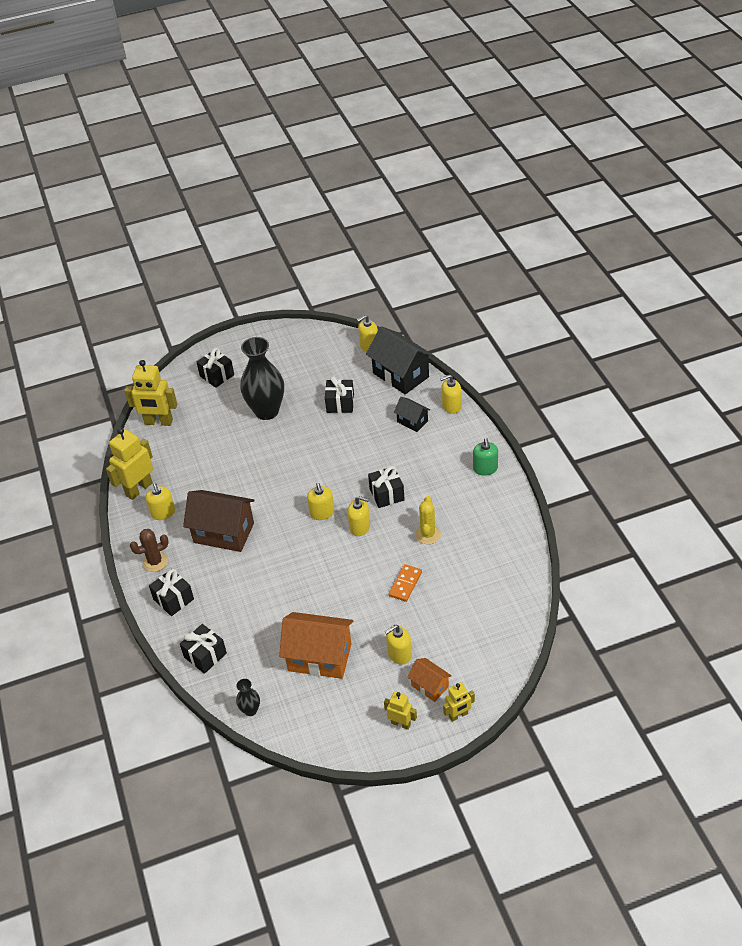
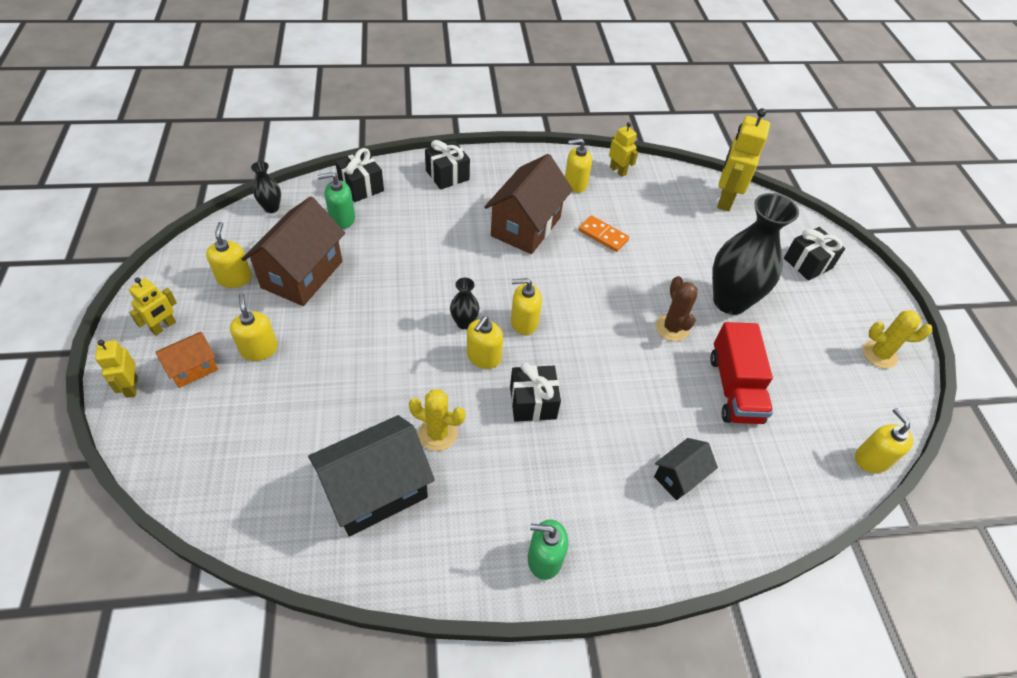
camera: 95 degrees right, 5 degrees up
yellow robot [106,428,153,500] -> yellow robot [609,122,638,177], size x0.56
brown cactus [130,529,169,572] -> brown cactus moved to [656,276,697,341]
orange house [279,612,353,679] -> brown house [242,196,345,306]
black gift [325,376,354,413] -> red truck [710,322,773,424]
black house [366,326,434,395] -> black house moved to [308,415,435,537]
orange domino [389,564,422,602] -> orange domino moved to [578,215,629,252]
yellow soap dispenser [440,374,462,414] -> yellow soap dispenser moved to [206,222,252,288]
none -> green soap dispenser [318,172,355,229]
none -> black vase [450,278,479,329]
none -> yellow cactus [863,310,932,368]

